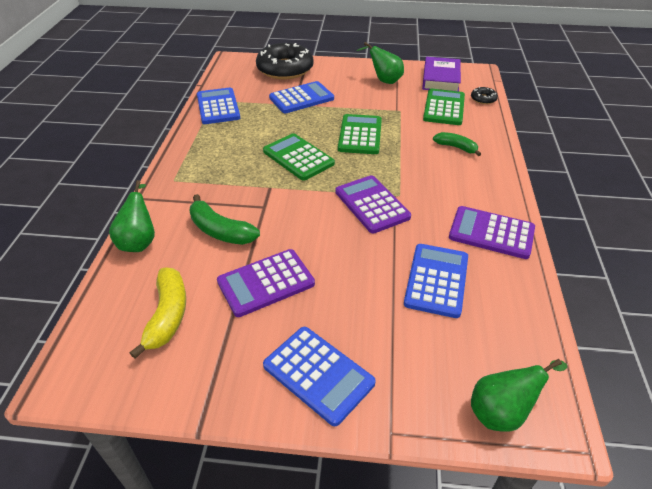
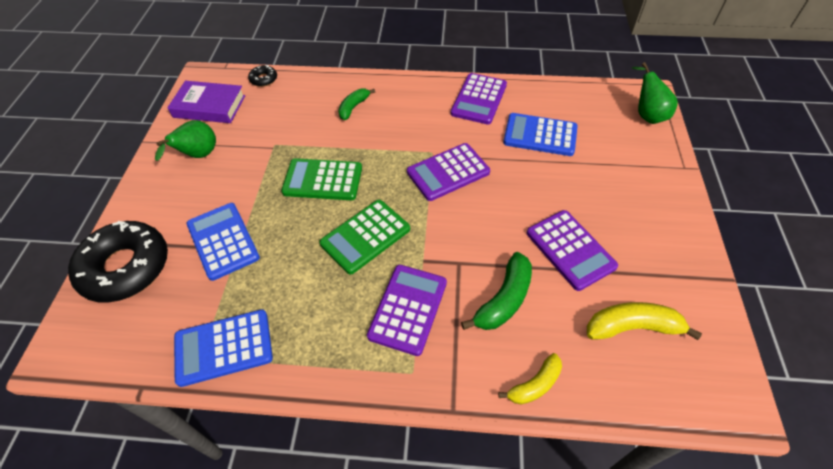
camera: 90 degrees left, 10 degrees up
green pear [109,180,155,252] -> yellow banana [498,353,562,405]
blue calculator [263,327,376,426] -> none
green calculator [423,89,465,125] -> none
none -> purple calculator [367,265,447,356]

